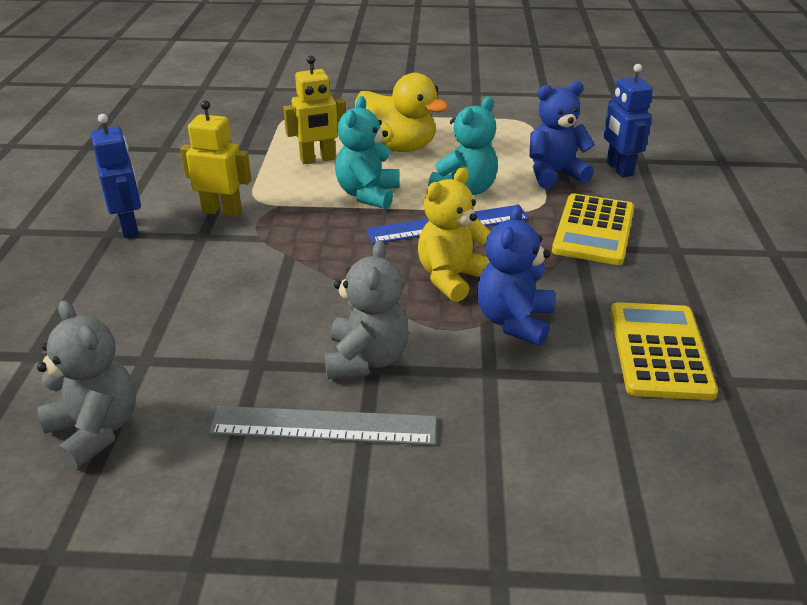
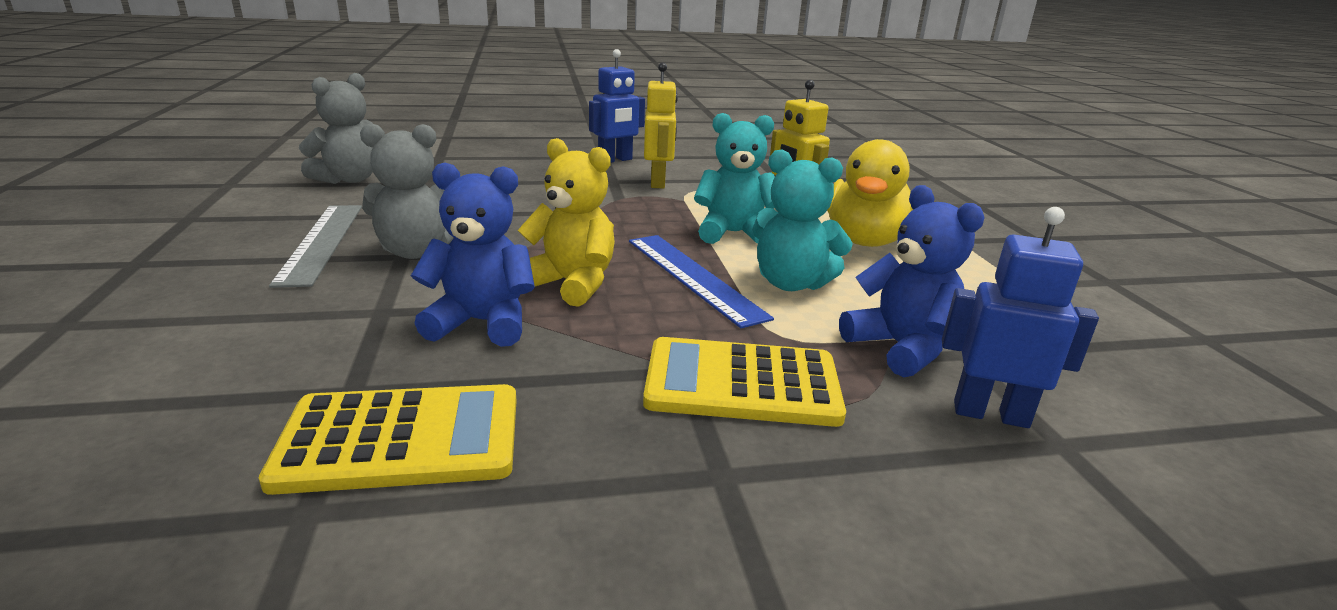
camera: 75 degrees right, 10 degrees down
blue robot [604,64,653,178] -> blue robot turned 45 degrees clockwise [942,207,1099,428]

